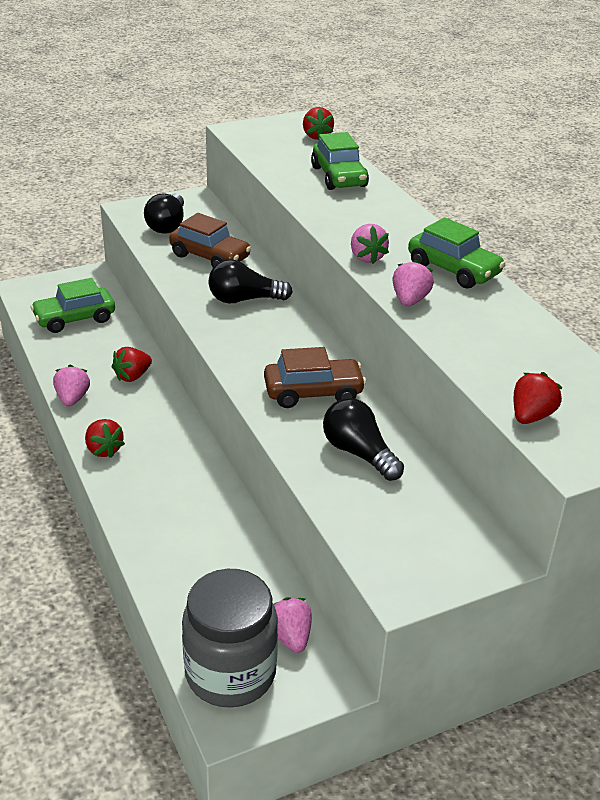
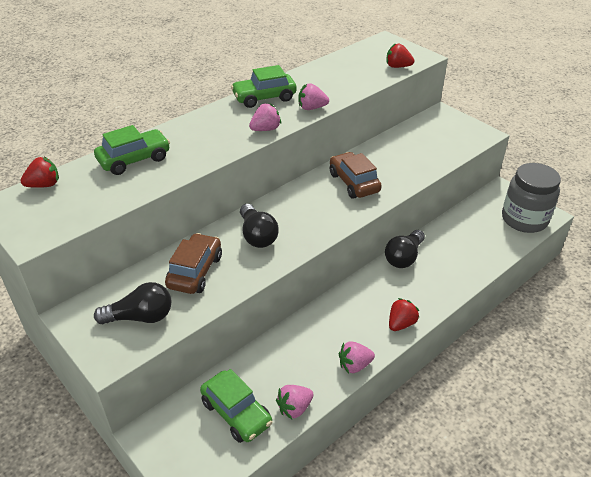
camera: 105 degrees left, 5 degrees up
red strawberry [112,347,152,382] -> none
pink strawberry [274,597,312,653] -> pink strawberry moved to [276,385,314,419]
black light bulb [323,398,404,481] -> black light bulb moved to [385,230,425,268]
green car [408,217,505,289] -> green car turned 135 degrees counterclockwise [231,65,297,108]

